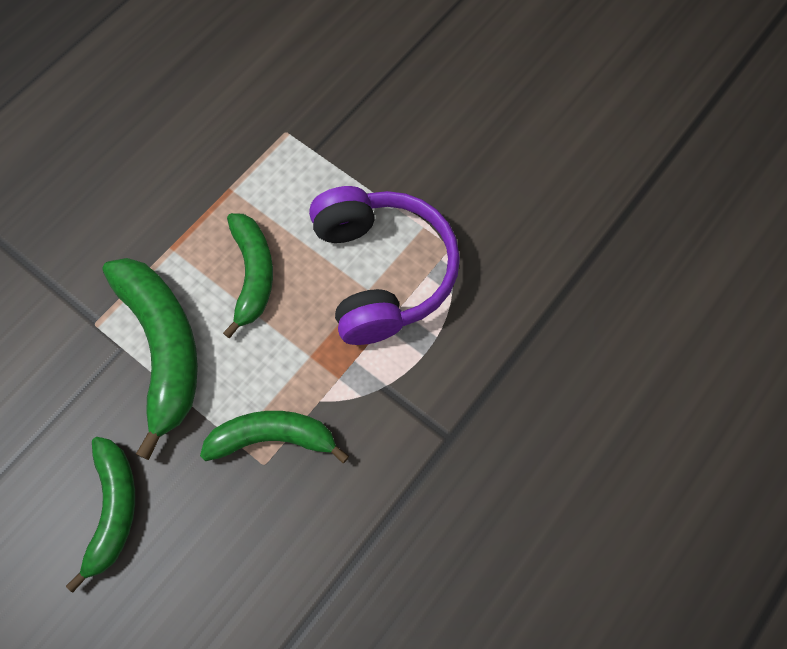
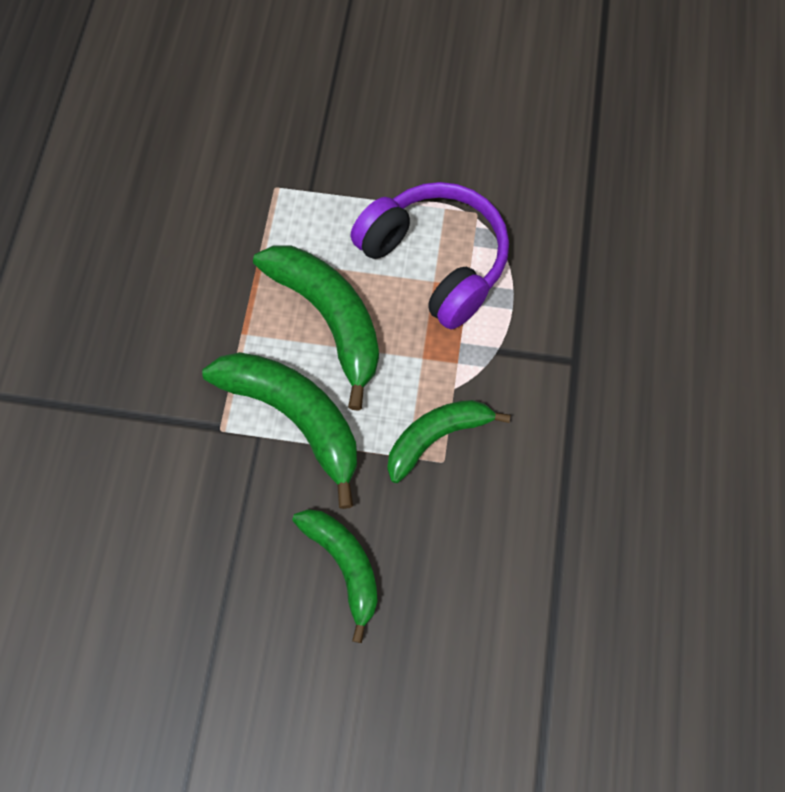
camera: 30 degrees left, 0 degrees up
green banana [223,213,273,338] -> green banana [253,246,379,411], size x1.52

